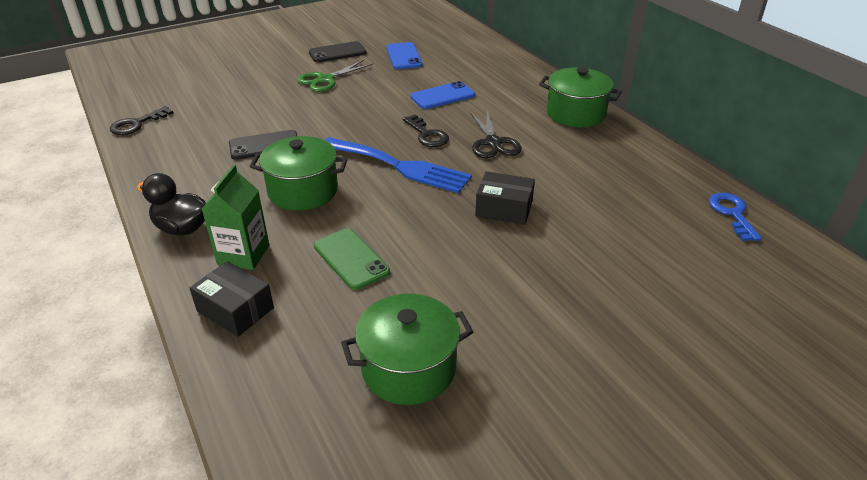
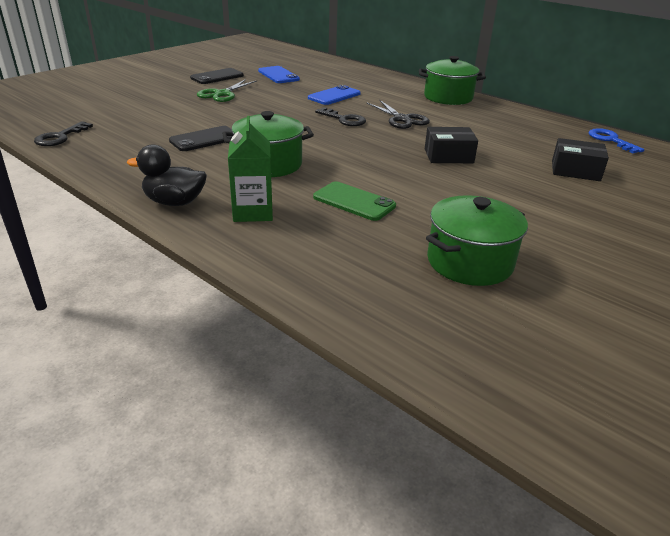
camera: 20 degrees left, 5 degrees down
black box [190,261,274,337] -> black box moved to [552,138,609,181]
blue fork [325,137,472,193] -> none

